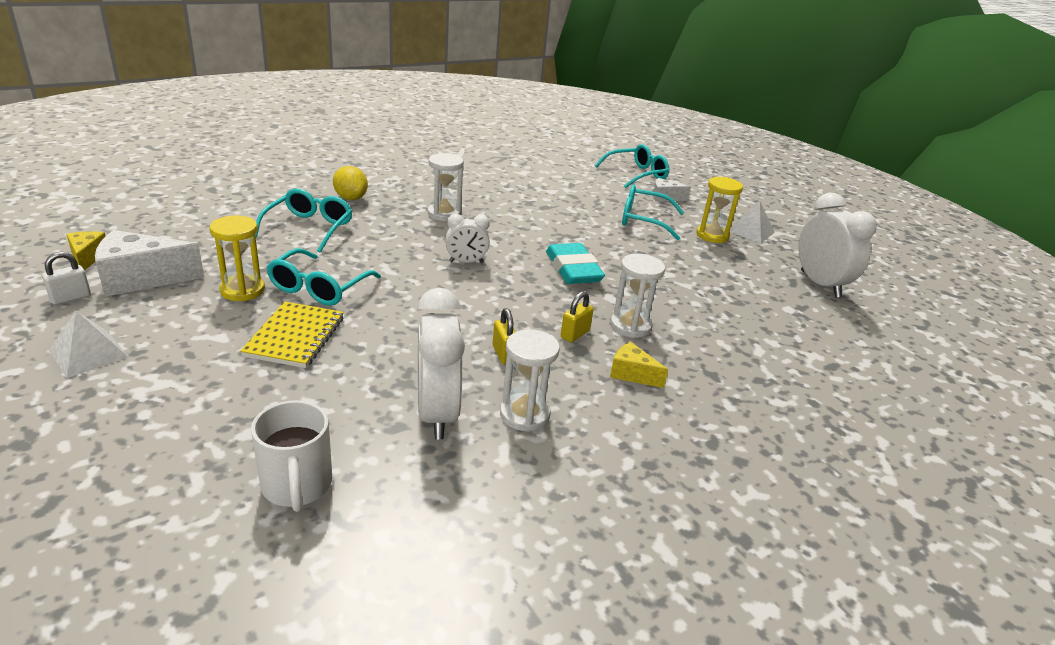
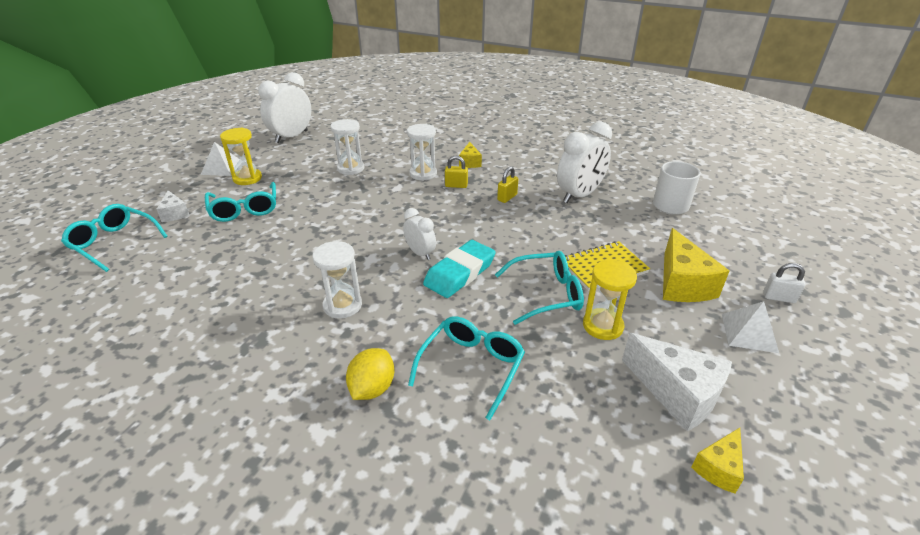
camera: 120 degrees left, 5 degrees up
white padlock [42,252,91,305] -> white padlock moved to [763,263,805,303]
turquoise glasses [255,188,352,253] -> turquoise glasses turned 135 degrees clockwise [408,316,525,420]
white hourglass [500,329,560,432] -> white hourglass moved to [330,119,364,175]
turquoise eraser [546,243,605,284] -> turquoise eraser moved to [423,240,496,298]
none -> yellow cheese [663,228,729,302]

